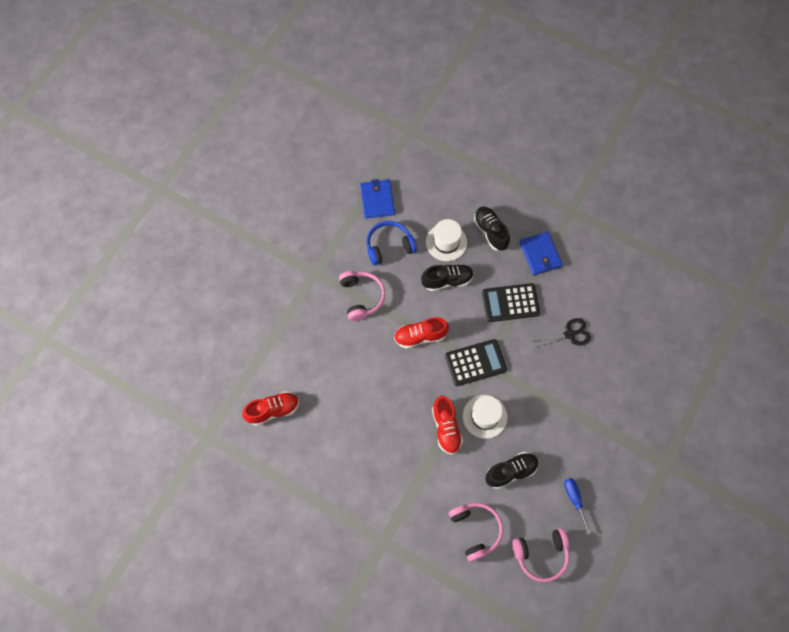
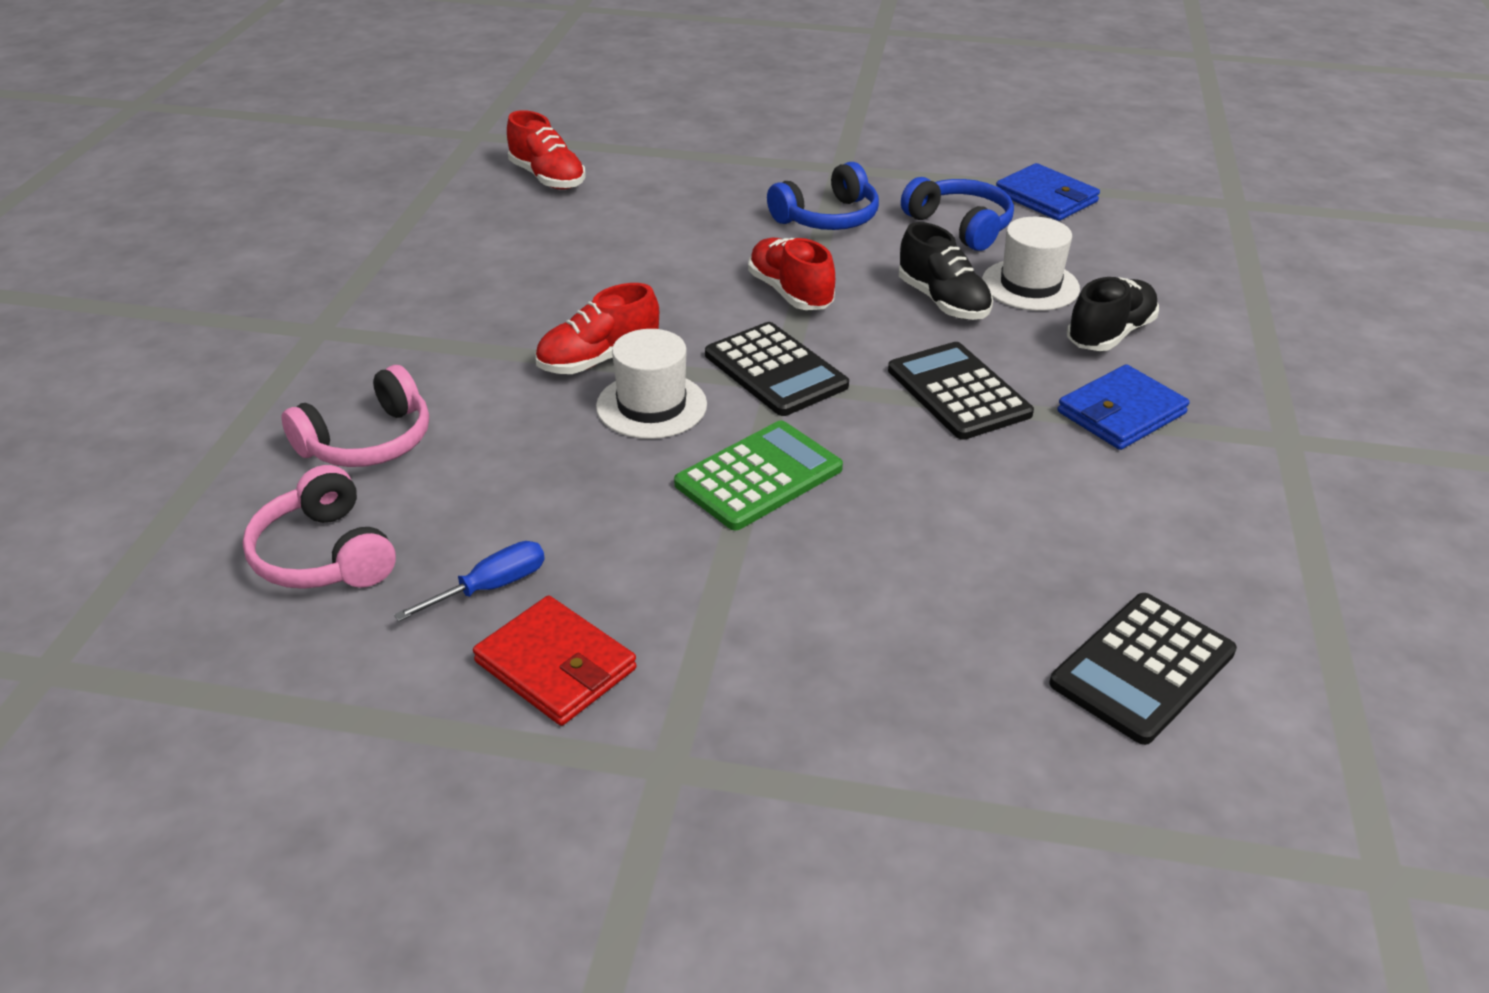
camera: 70 degrees right, 30 degrees down
pink headphones [339,271,386,321] -> blue headphones [767,162,879,230]
blue wallet [360,179,395,219] -> blue wallet turned 75 degrees clockwise [996,163,1100,221]
black shoe [485,452,539,489] -> none
black scissors [532,318,591,349] -> none
none -> red wallet [473,596,637,726]
none -> green calculator [674,420,843,530]
none -> black calculator [1050,593,1237,745]

